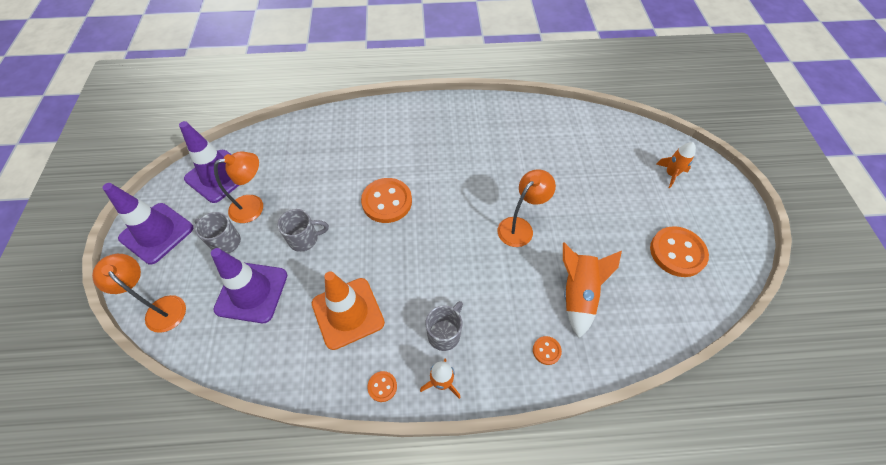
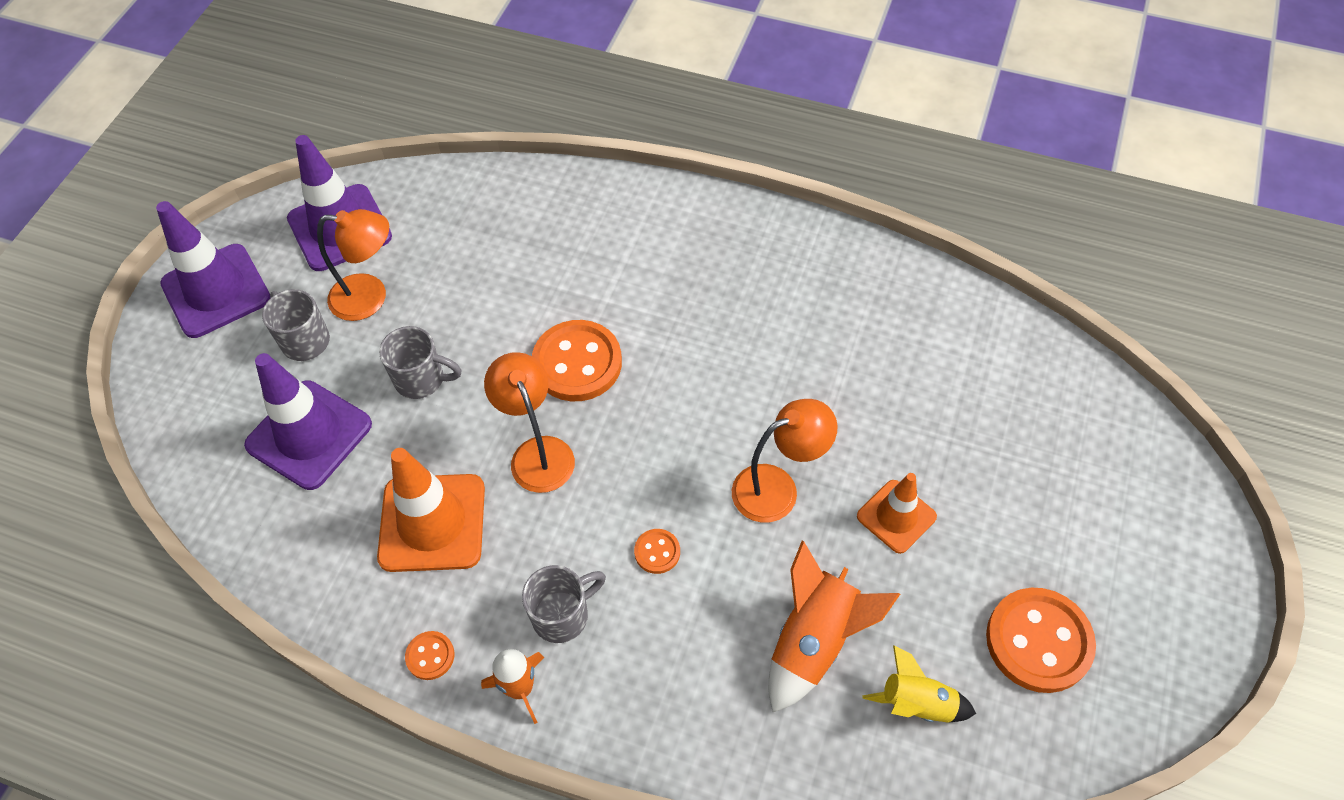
camera: 25 degrees right, 0 degrees up
orange lamp [92,254,186,333] -> orange lamp moved to [484,352,575,493]
orange button [533,336,562,365] -> orange button moved to [634,529,680,574]
orange rocket [656,142,696,188] -> none
none -> orange traffic cone [857,473,937,554]
none -> yellow rocket [862,645,976,723]

